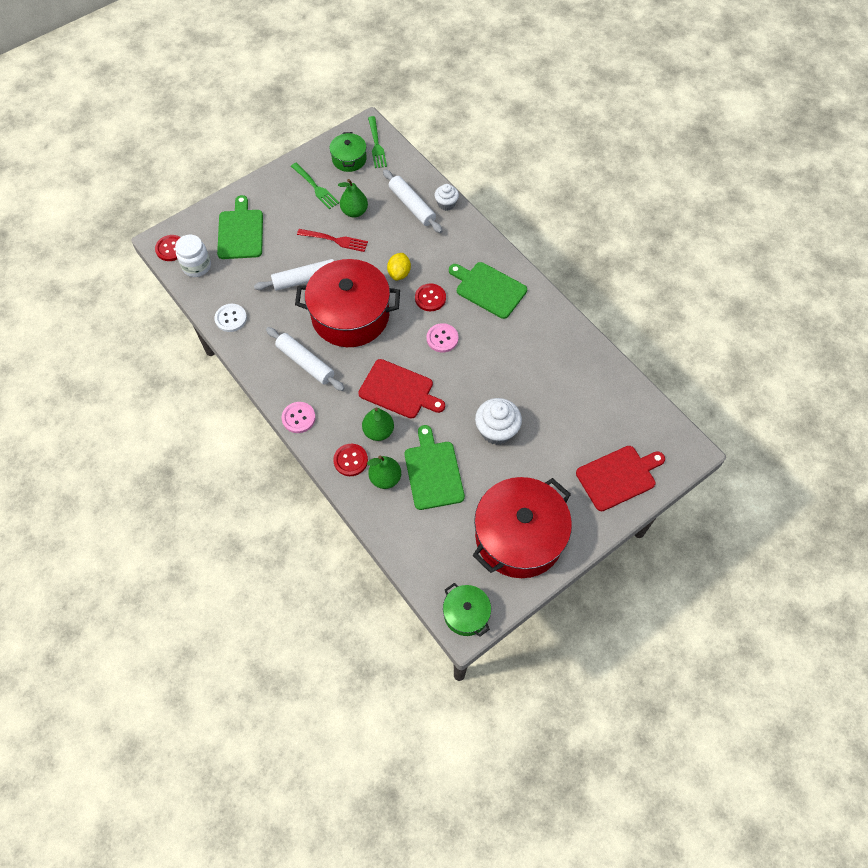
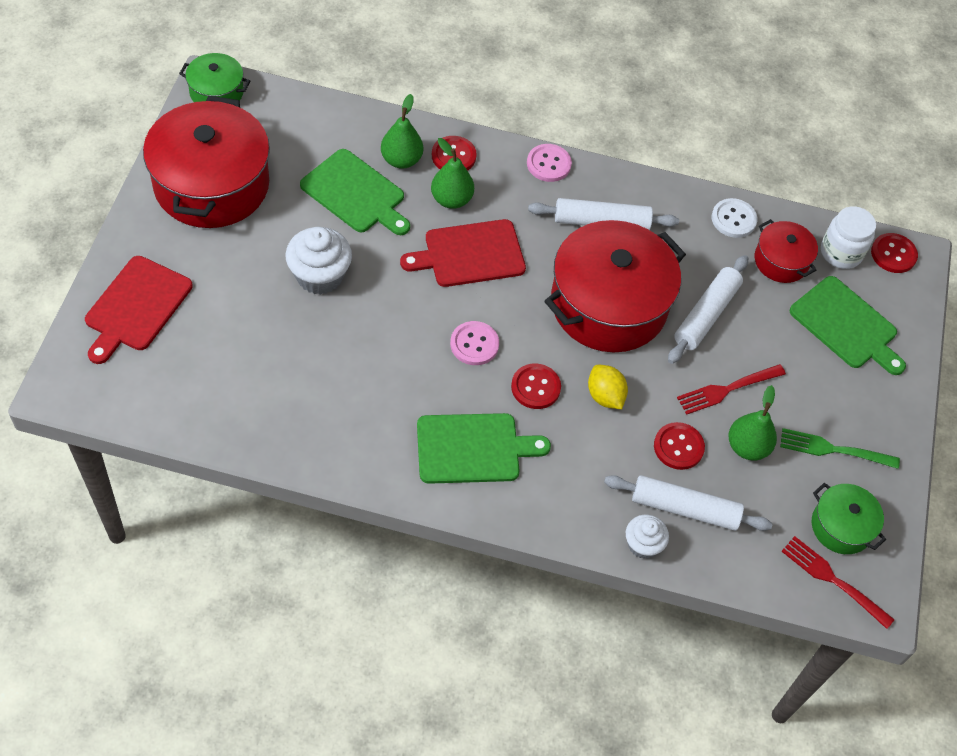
camera: 135 degrees right, 5 degrees down
green fork [368,116,387,168] -> red fork [781,536,895,629]
none -> red button [654,422,705,470]
none -> red pot [755,219,818,283]

